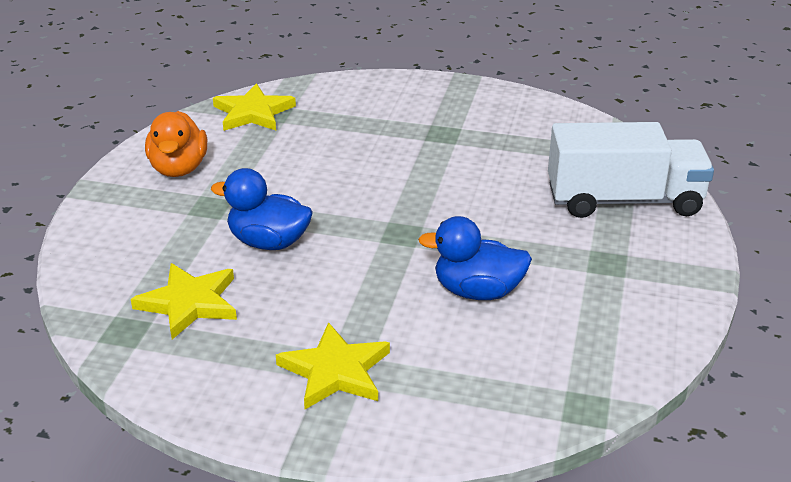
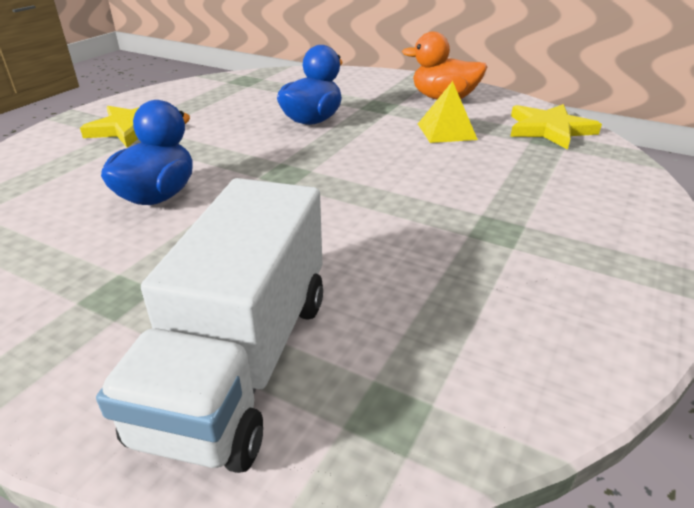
camera: 105 degrees right, 0 degrees up
yellow star [131,263,237,339] -> none
none -> yellow pyramid [418,81,478,143]

